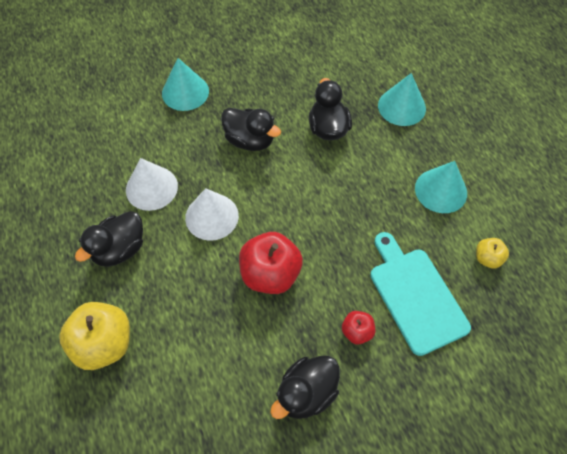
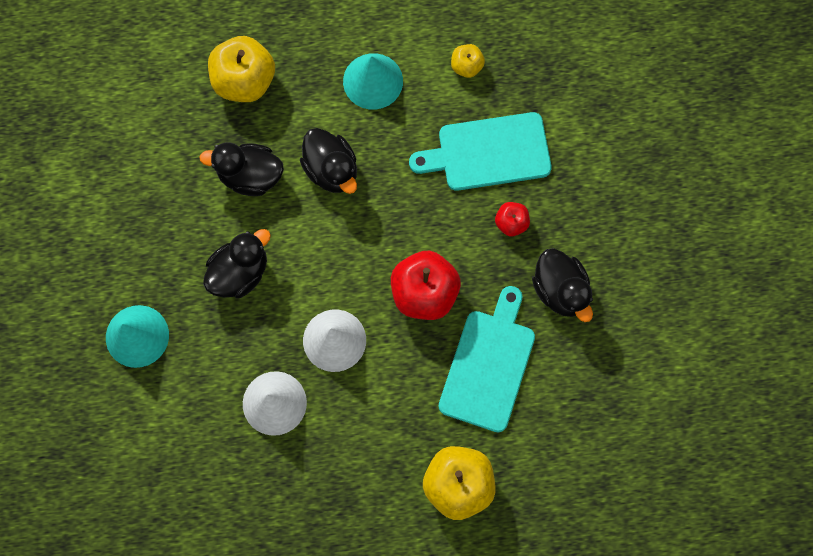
camera: 75 degrees left, 15 degrees up
black duck [75,211,143,267] -> black duck moved to [300,128,357,194]
turquoise cone [378,73,426,126] -> yellow apple [208,36,275,102]
none -> turquoise cutting board [438,286,535,432]

